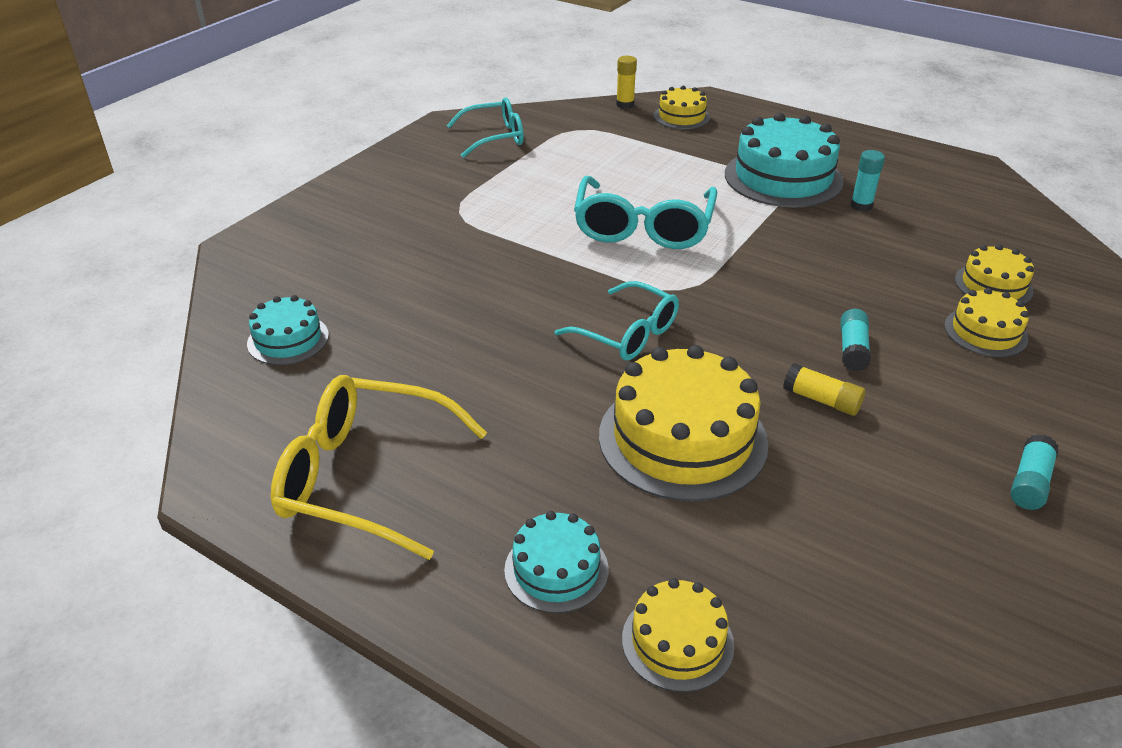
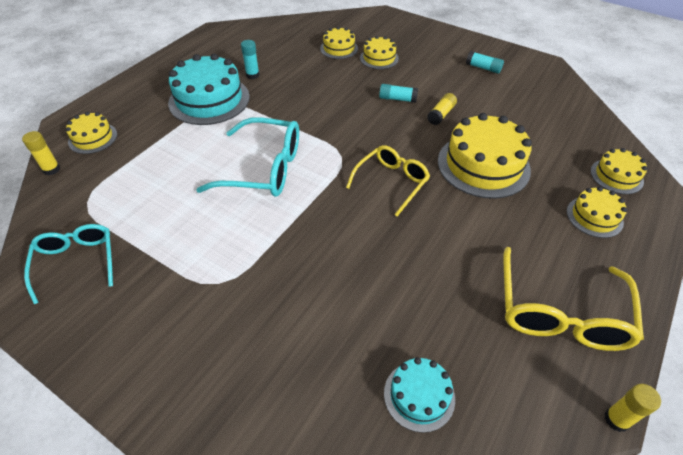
camera: 90 degrees left, 10 degrees up
turquoise cake [504,511,609,613] -> yellow cake [567,187,627,238]
turquoise glasses [555,281,679,361] -> yellow glasses [346,145,430,216]
none -> yellow glue stick [604,384,661,432]

